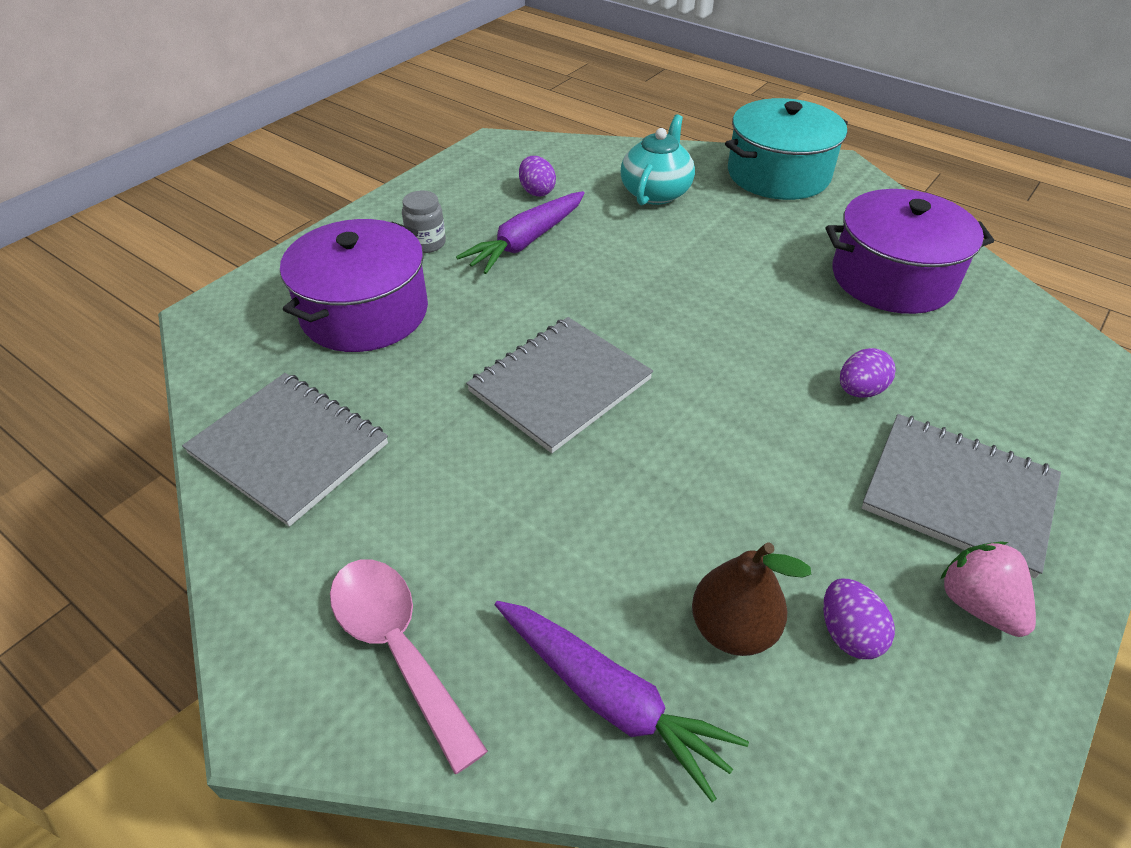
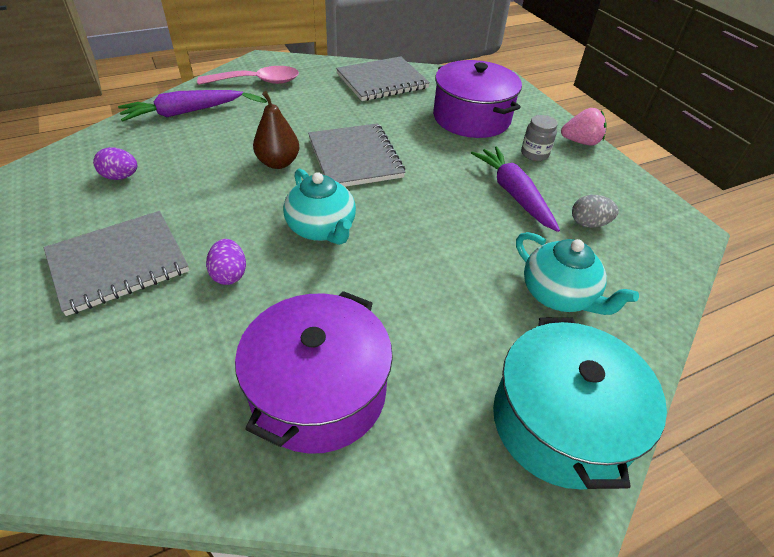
camera: 115 degrees right, 0 degrees up
purple egg [519,156,556,197] -> grey egg [572,195,619,228]
brown pear [692,542,811,656] -> brown pear moved to [242,91,300,169]
pink strawberry [940,542,1036,637] -> pink strawberry moved to [561,108,607,146]
none -> turquoise teapot [283,169,356,245]

